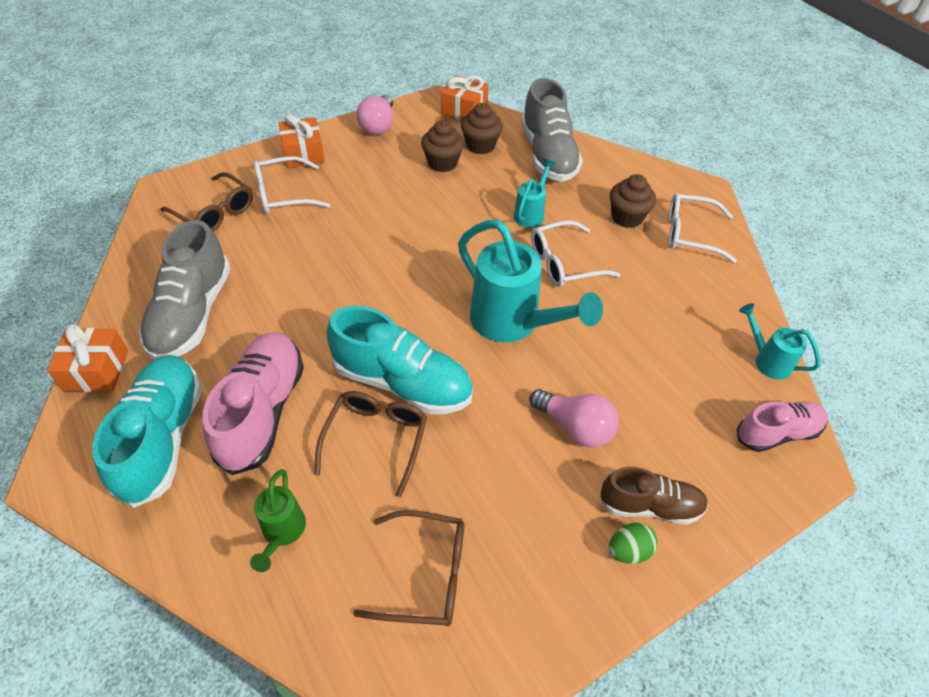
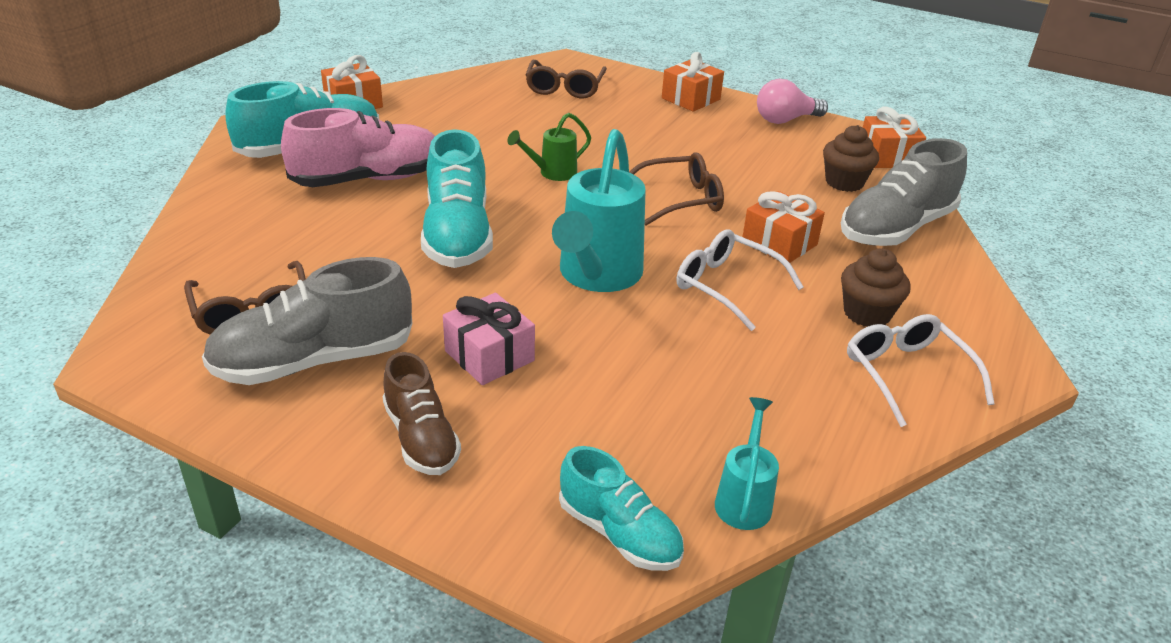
camera: 60 degrees right, 15 degrees down
grey shoe [139,220,231,360] -> grey shoe moved to [202,257,413,385]
green watering can [250,469,306,572] -> green watering can moved to [508,113,591,181]
white glasses [254,156,331,214] -> none
brown glasses [314,391,427,497] -> brown glasses moved to [629,152,724,225]
brown cupcake [421,120,464,172] -> none
turquoise watering can [514,159,556,228] -> orange gift [743,191,825,263]
pink light bulb [529,389,619,448] -> pink gift [443,293,535,385]
green egg [609,523,657,564] -> none
pink shoe [737,402,828,452] -> turquoise shoe [559,446,684,571]

